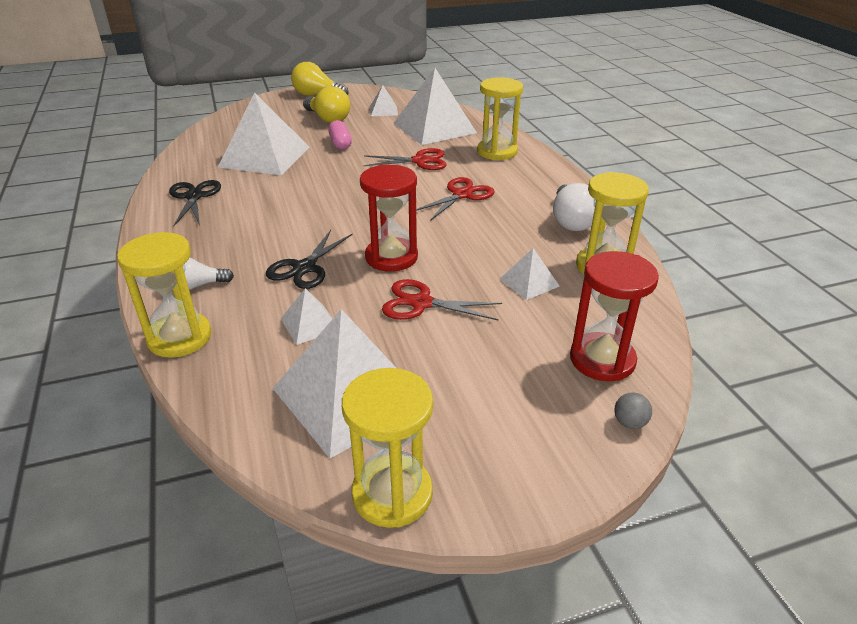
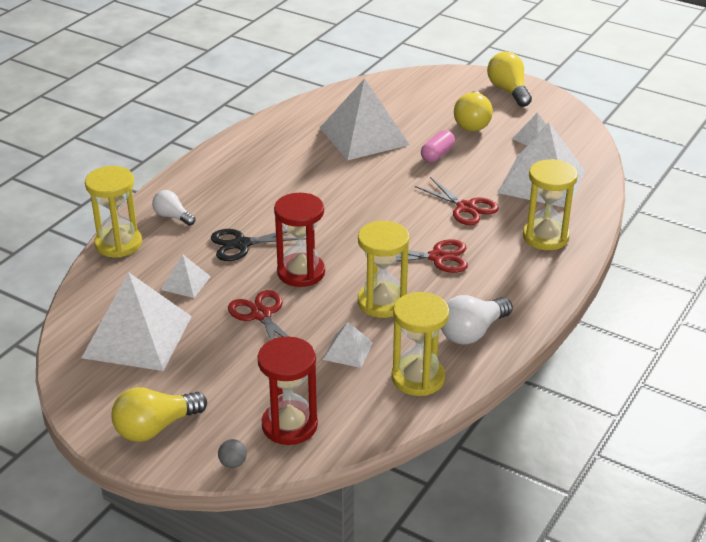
camera: 50 degrees right, 0 degrees up
black scissors [169,180,221,226] -> none
yellow hourglass [342,368,433,528] -> yellow hourglass moved to [358,221,409,318]
none -> yellow light bulb [111,387,207,442]

